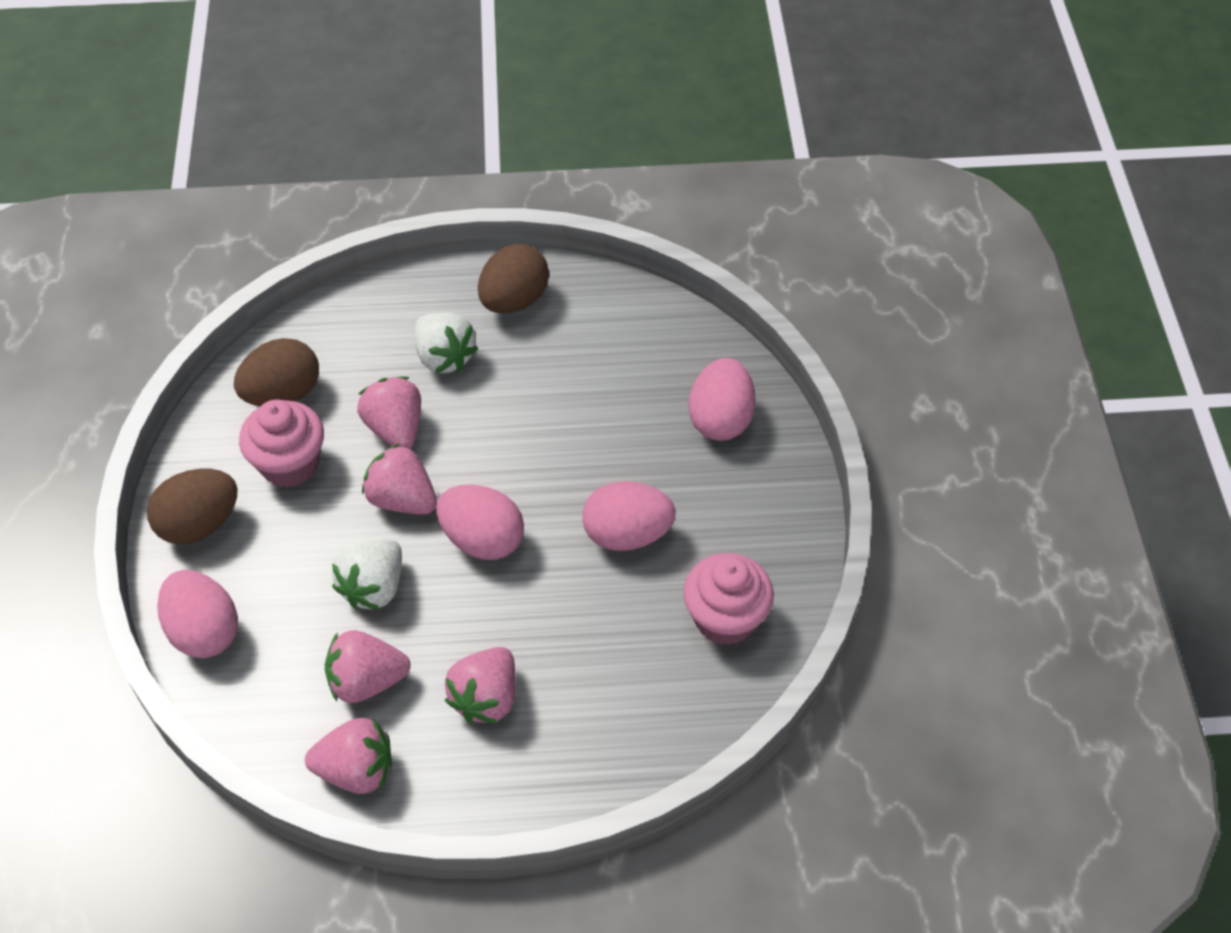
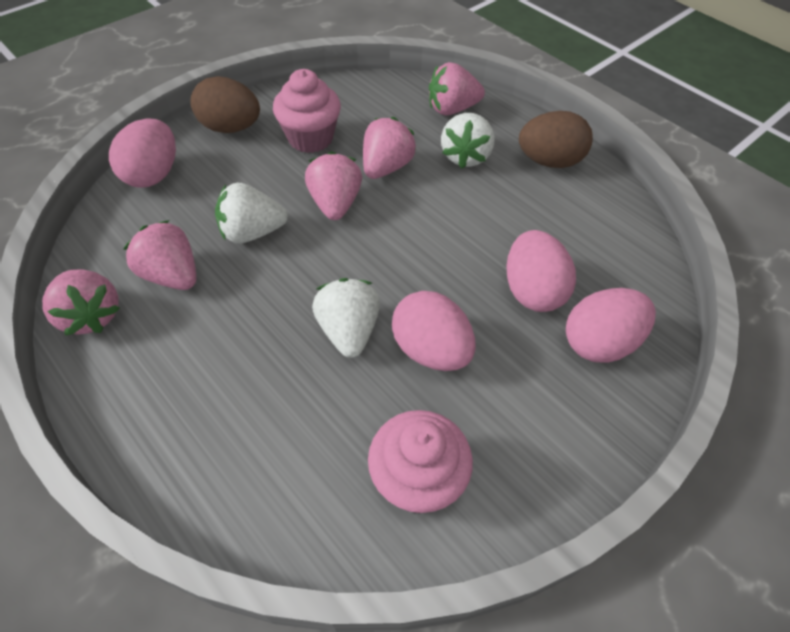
camera: 50 degrees right, 0 degrees up
brown egg [234,338,319,406] -> none
pink egg [436,485,524,560] -> pink egg moved to [506,230,576,312]
pink strawberry [445,647,516,724] -> pink strawberry moved to [429,62,485,115]
none -> white strawberry [312,278,380,358]

